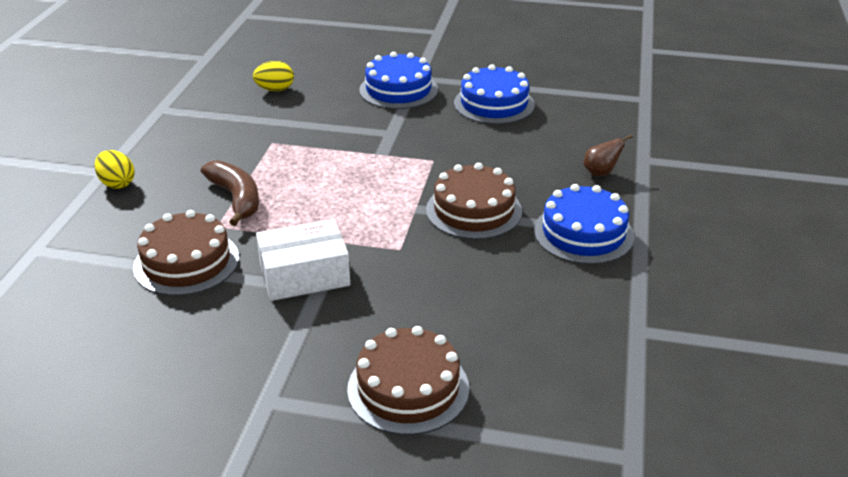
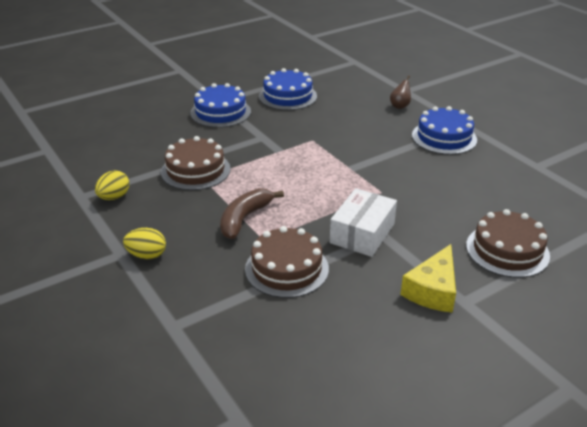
camera: 45 degrees left, 0 degrees up
brown banana [201,160,259,226] -> brown banana turned 75 degrees counterclockwise [220,188,284,239]
yellow egg [253,61,294,91] -> yellow egg moved to [95,170,129,200]
brown cake [426,163,522,239] -> brown cake moved to [161,136,230,190]
none -> yellow cheese [400,244,456,313]

